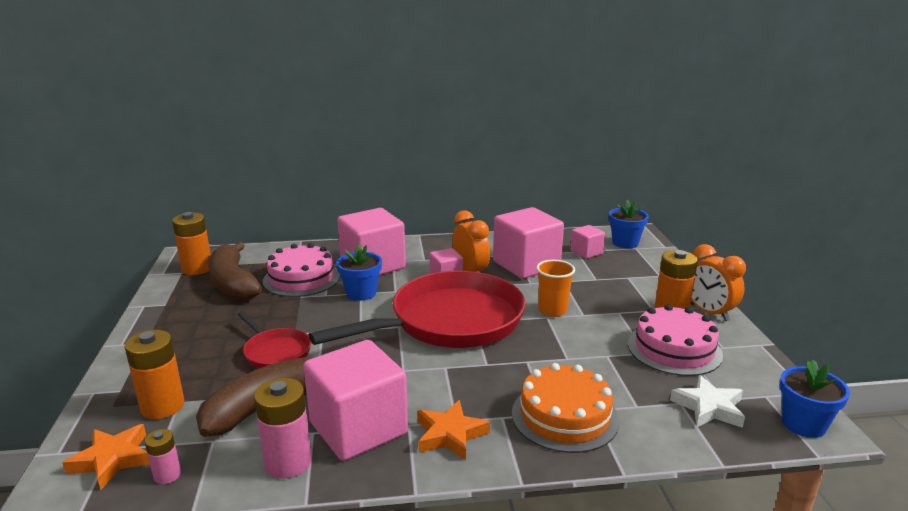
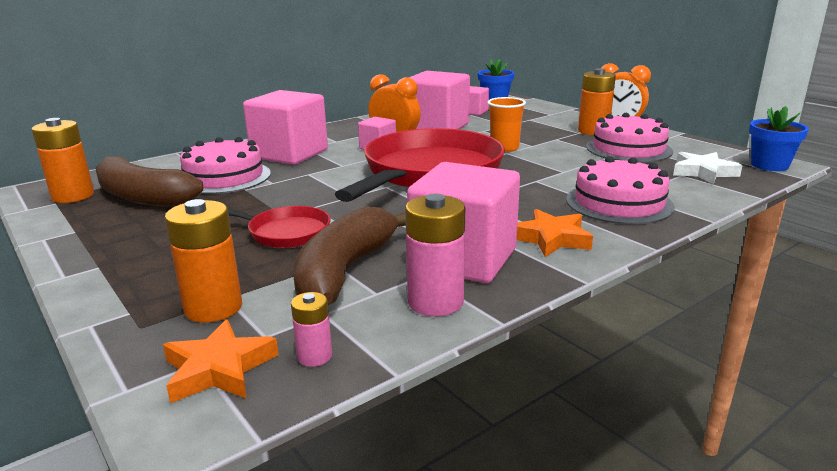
camera: 30 degrees left, 0 degrees up
blue flower pot [336,244,382,301] -> none
orange cake [512,363,619,453] -> pink cake [566,156,675,224]

